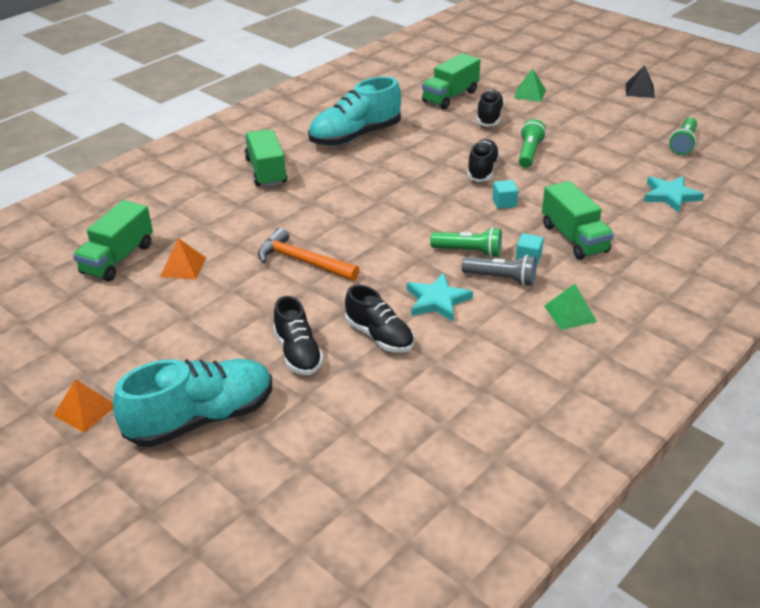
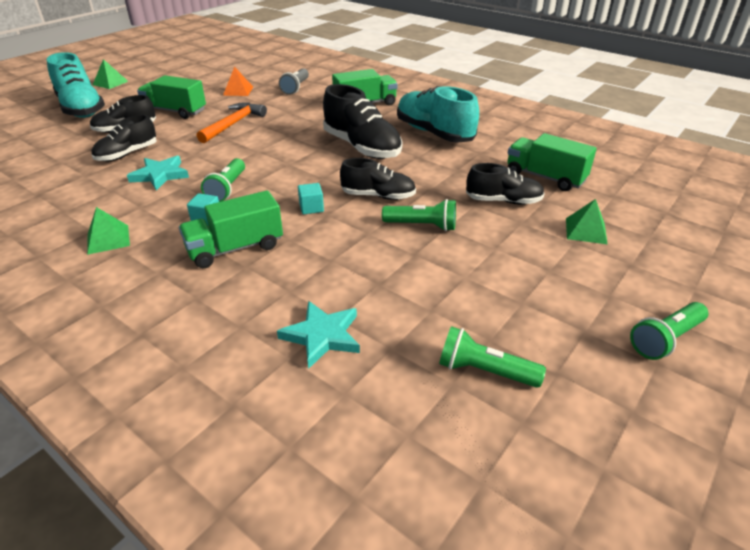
camera: 85 degrees right, 0 degrees up
orange pyramid [53,379,113,433] -> green pyramid [93,59,128,89]
green truck [73,200,153,281] -> green truck moved to [137,75,206,119]
grey flashlight [462,255,537,286] -> grey flashlight moved to [279,68,309,95]
black pyramid [626,65,655,98] -> green flashlight [630,302,708,360]
none -> black shoe [323,84,402,159]

